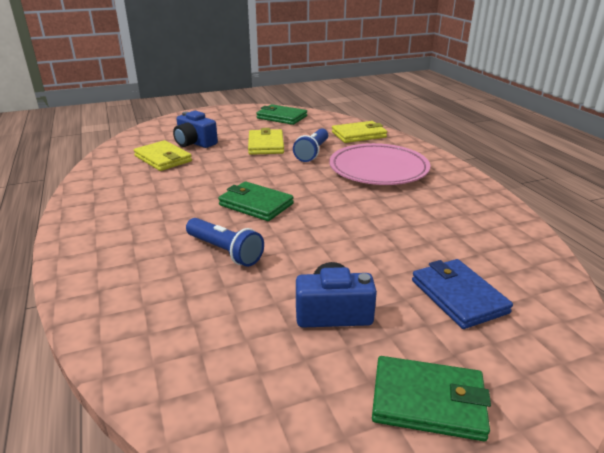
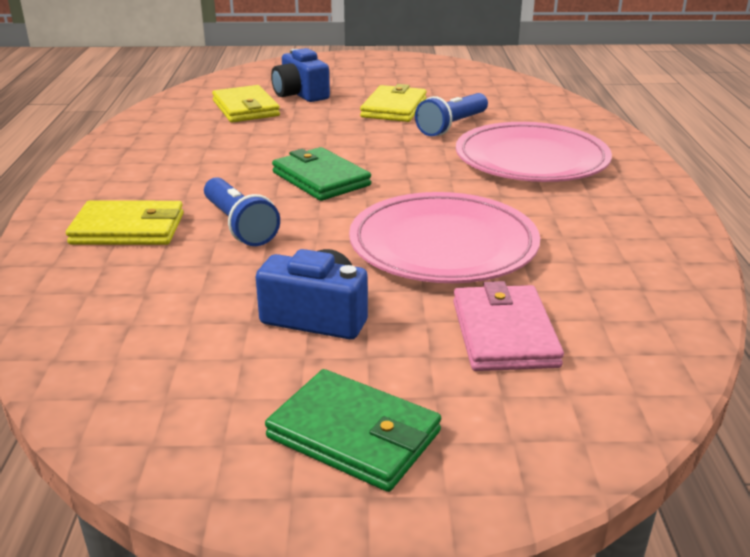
camera: 20 degrees right, 0 degrees up
green wallet [256,104,307,125] -> none
yellow wallet [332,121,387,143] -> yellow wallet moved to [66,200,184,245]
blue wallet [412,259,513,329] -> pink wallet [453,281,564,371]
none -> pink plate [349,192,540,283]

